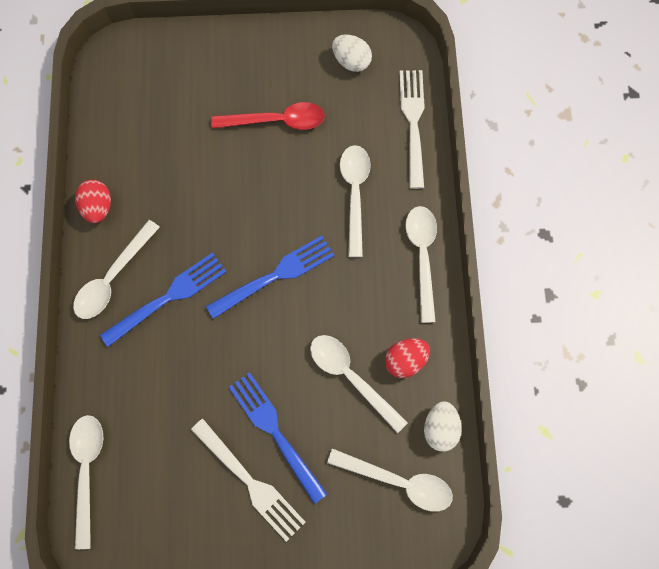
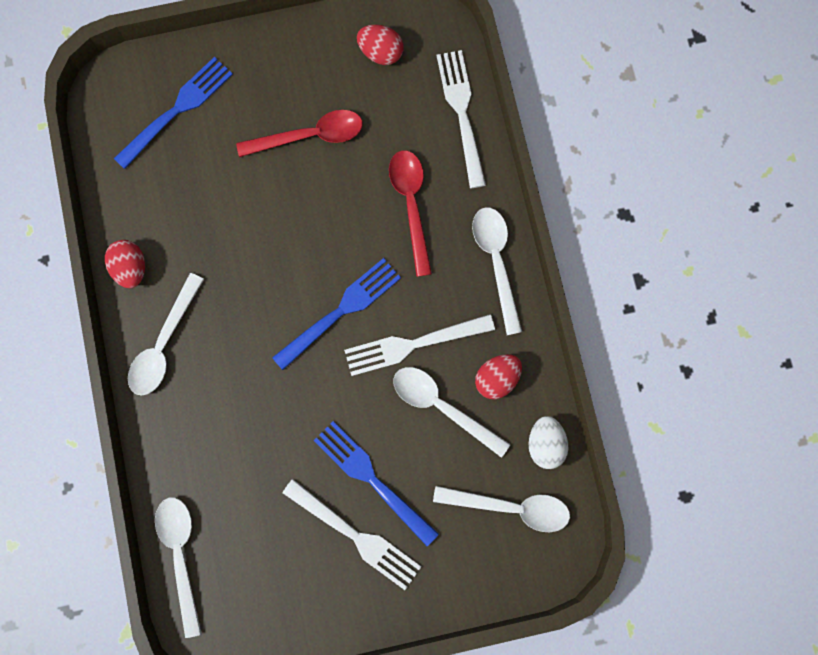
camera: 10 degrees left, 5 degrees up
blue fork [100,252,226,347] -> blue fork moved to [114,57,233,169]
white egg [332,35,372,72] -> red egg [357,25,403,65]
white spoon [340,145,371,257] -> red spoon [389,150,432,277]
none -> white fork [344,314,495,376]

